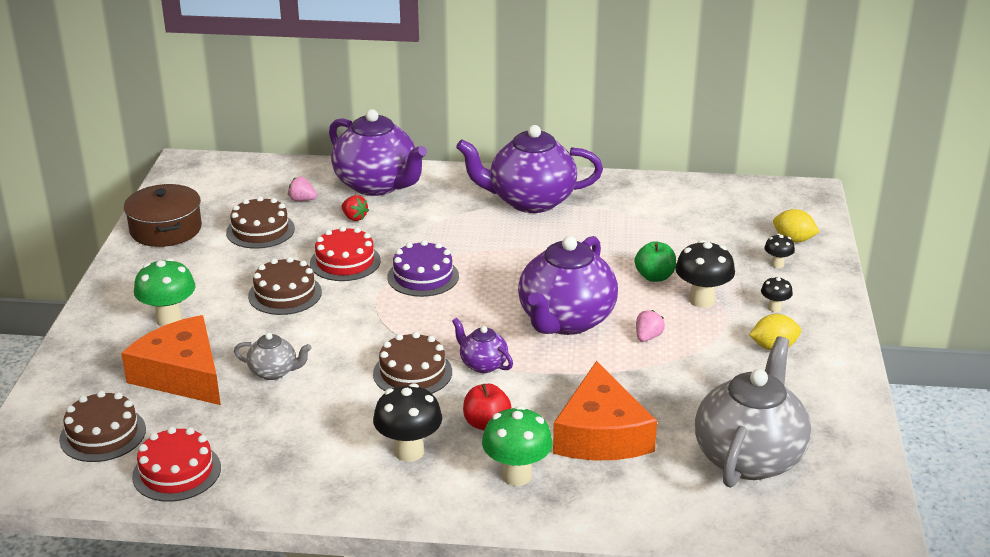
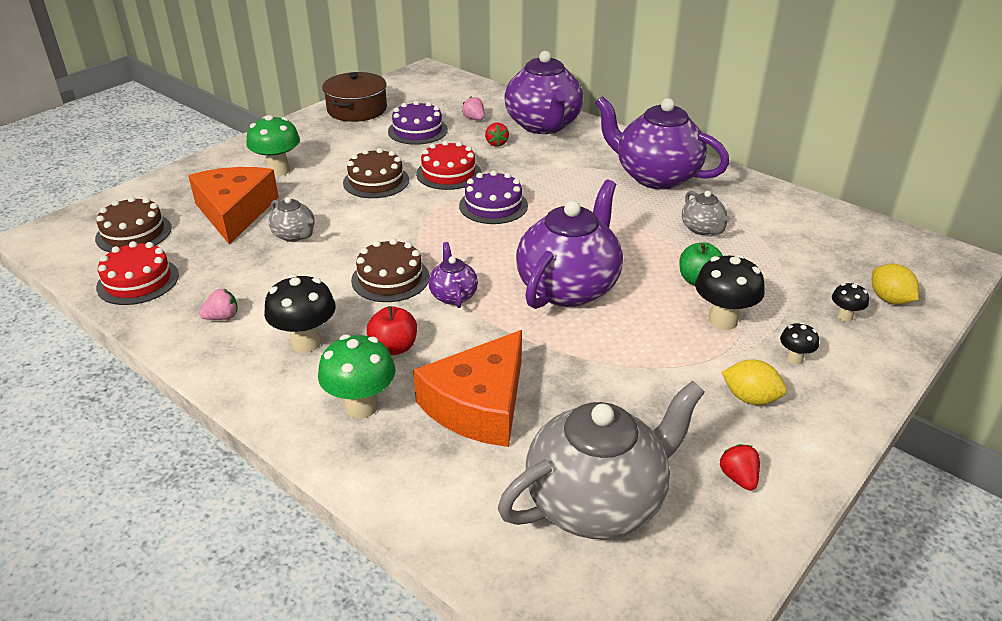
camera: 35 degrees right, 5 degrees up
brown cake [226,196,295,249] -> purple cake [388,101,448,145]
purple teapot [518,236,618,335] -> purple teapot turned 150 degrees clockwise [516,180,623,309]
pink strawberry [636,310,665,342] -> pink strawberry moved to [199,289,238,320]
none -> grey teapot [682,191,730,235]
none -> red strawberry [719,444,760,491]

